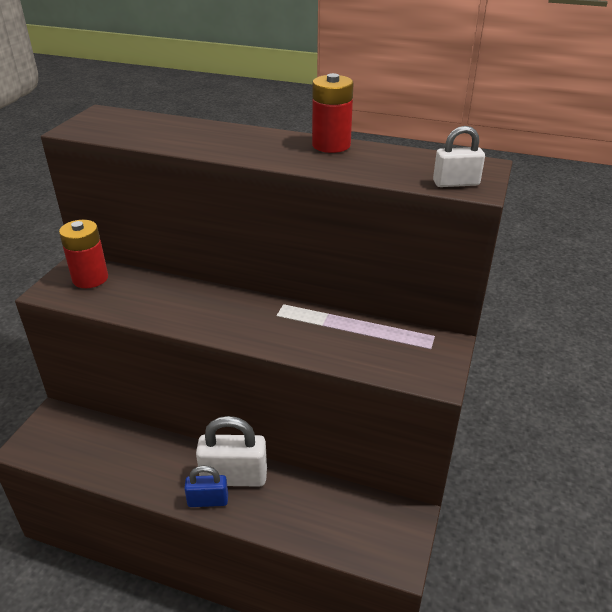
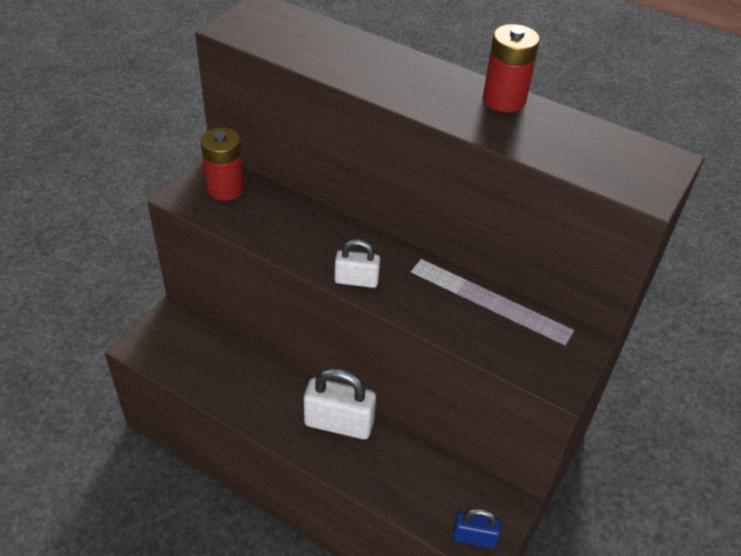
camera: 10 degrees right, 10 degrees up
blue padlock [184,466,228,507] -> blue padlock moved to [452,508,501,548]
white padlock [433,126,485,187] -> white padlock moved to [335,239,380,288]

